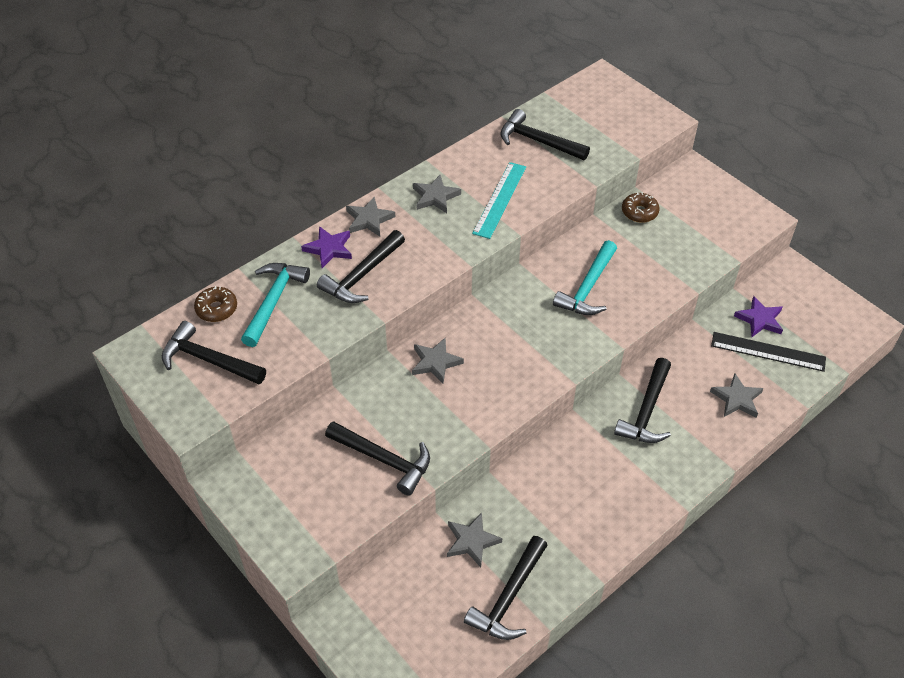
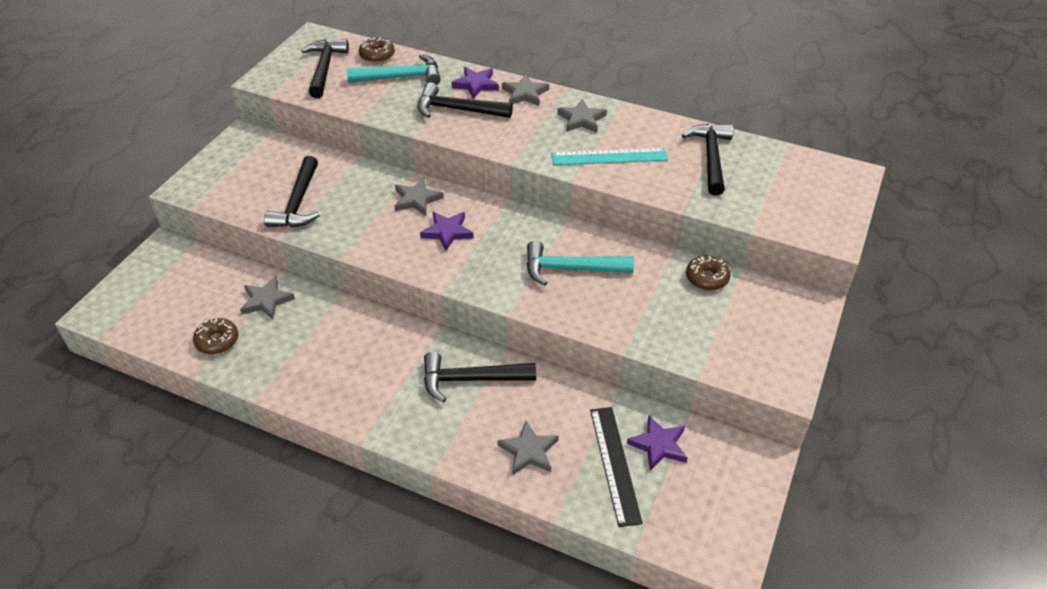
camera: 65 degrees right, 5 degrees down
black hammer [464,536,548,640] -> brown donut [193,318,238,354]
none -> purple star [420,212,474,251]

